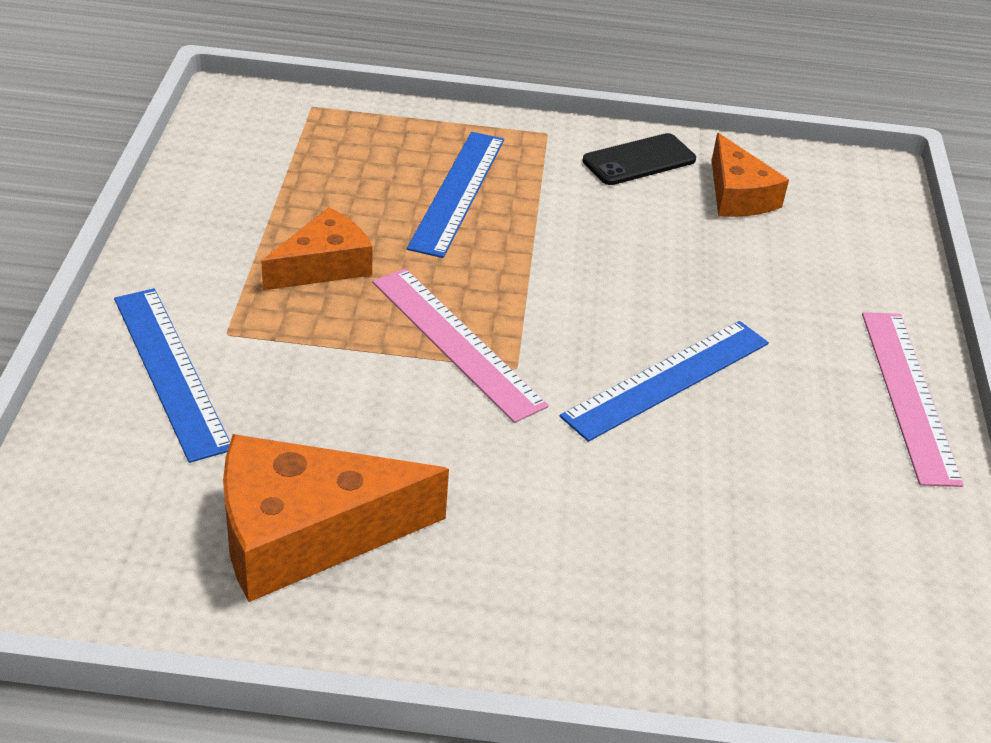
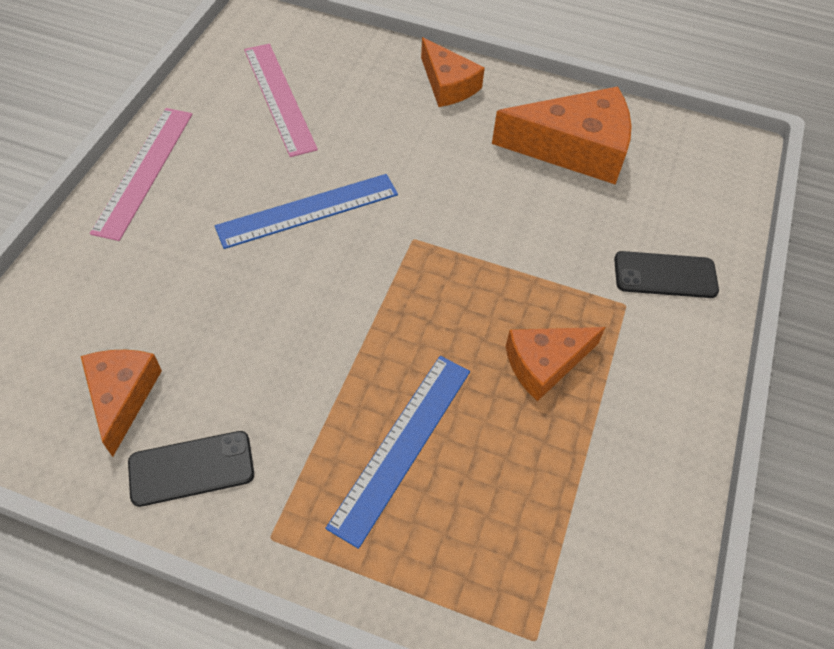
camera: 165 degrees left, 15 degrees up
blue ruler [114,288,230,463] -> black phone [614,251,719,298]
pink ruler [372,268,549,423] -> pink ruler moved to [244,44,318,157]
none -> orange cheese [421,37,485,107]

